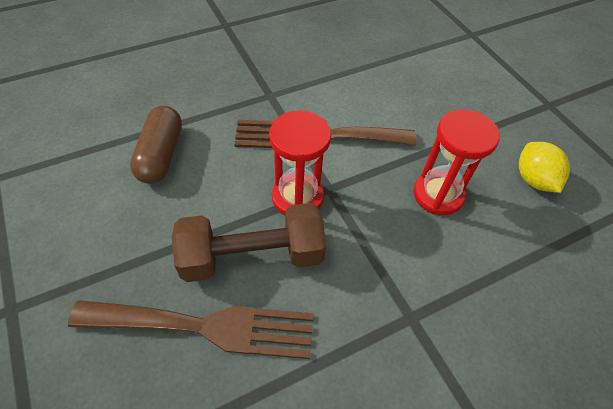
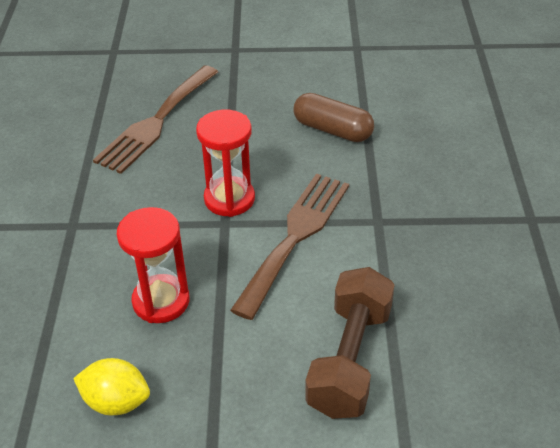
camera: 120 degrees right, 10 degrees down
brown dumbbell [172,203,326,282] -> brown dumbbell moved to [305,267,395,419]

